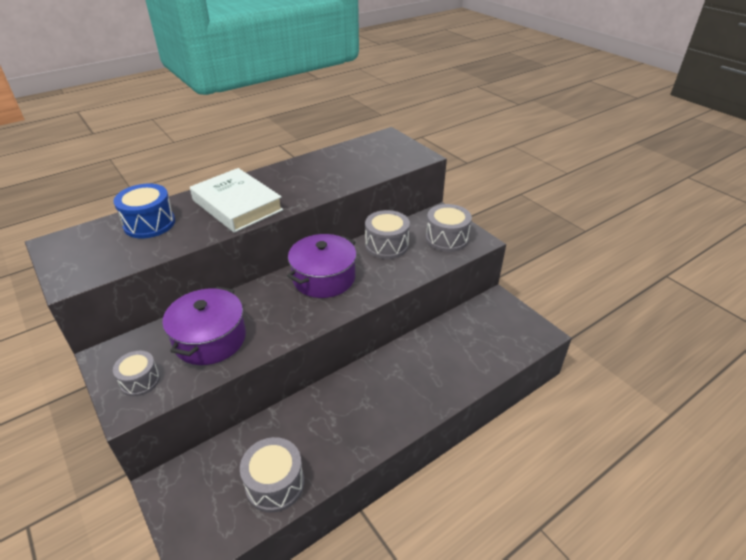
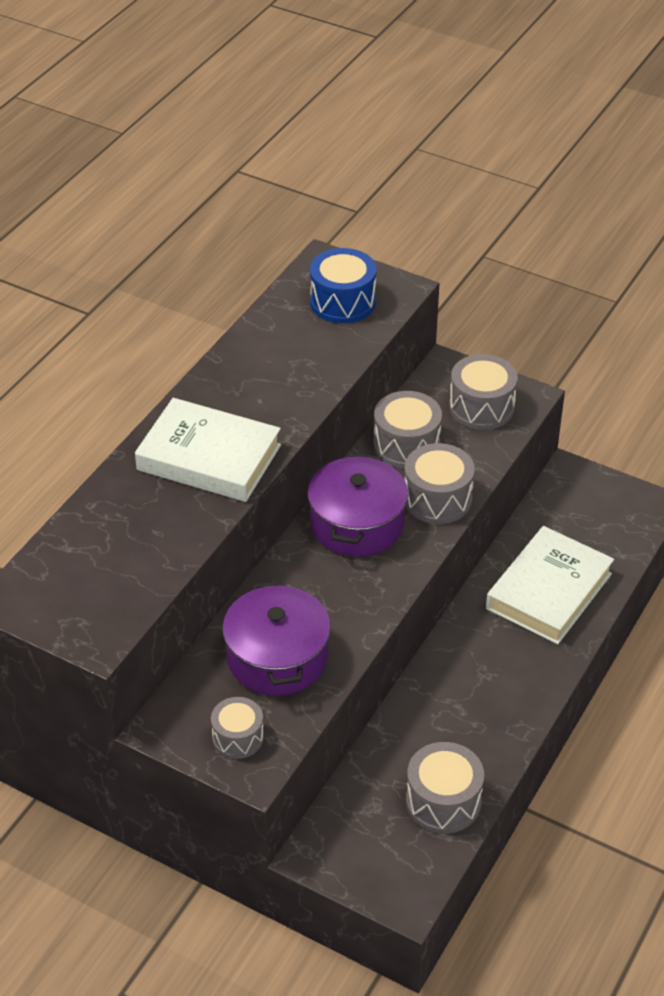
camera: 25 degrees left, 5 degrees up
blue drum [114,184,175,238] -> blue drum moved to [310,248,377,323]
none -> grey drum [404,443,475,524]
none -> white book [486,526,614,644]

